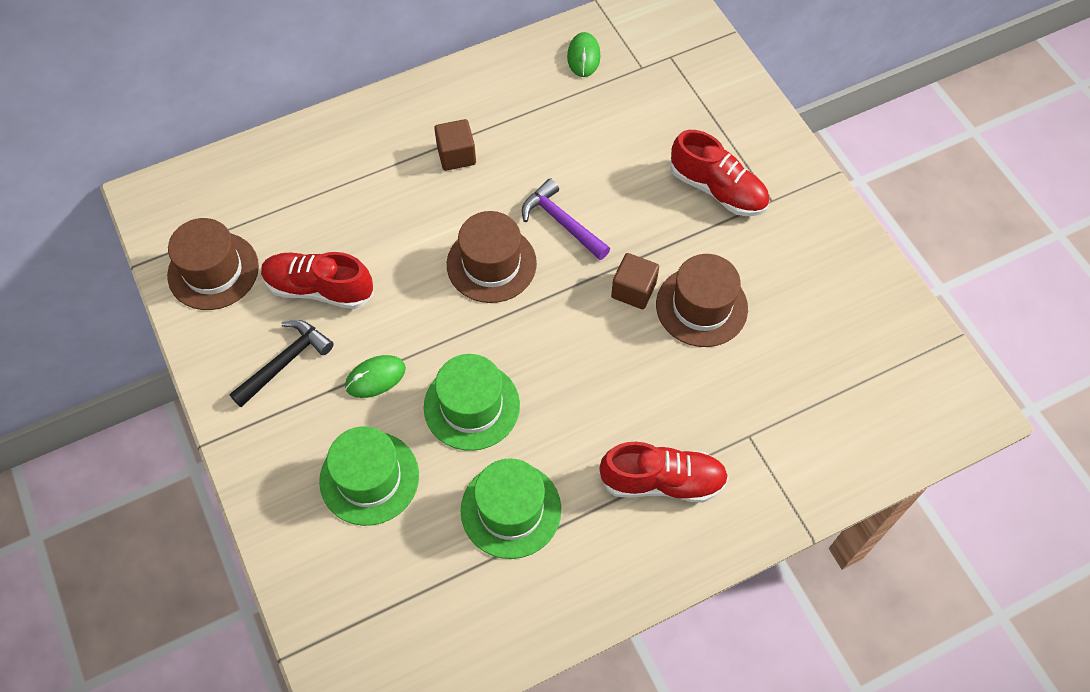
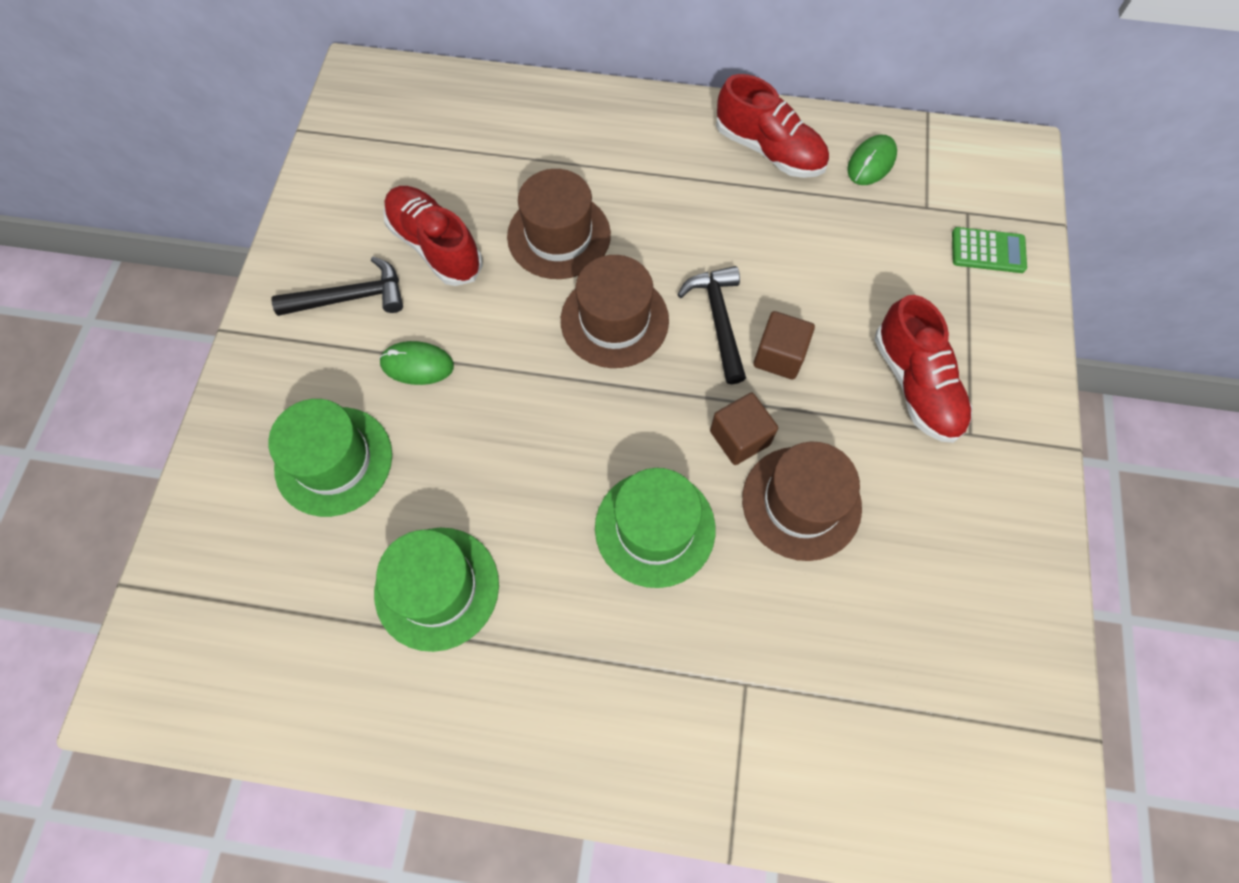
camera: 35 degrees right, 5 degrees up
brown hat [167,218,259,310] -> brown hat moved to [507,169,611,279]
green hat [424,354,520,451] -> green hat moved to [595,468,716,588]
brown cube [434,119,476,171] -> brown cube moved to [753,311,815,379]
purple hammer [522,178,610,260] -> black hammer [678,266,746,384]
red shoe [599,442,729,503] -> red shoe moved to [716,74,829,178]
none -> green calculator [952,227,1027,273]

